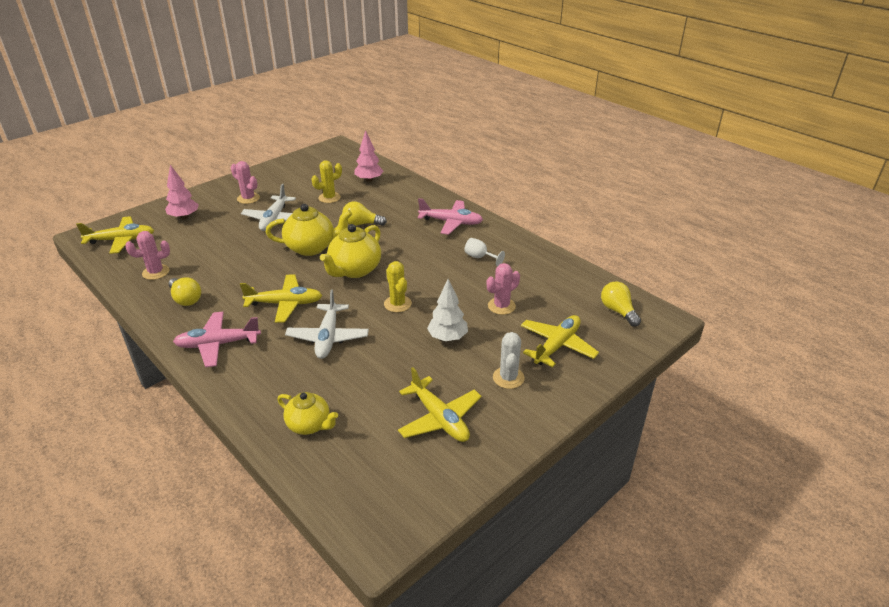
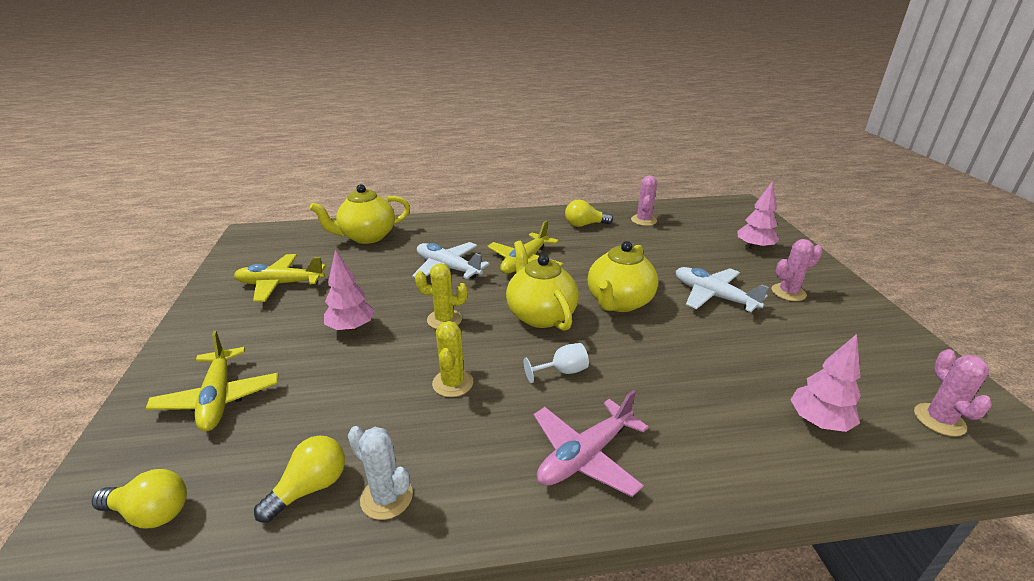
camera: 125 degrees right, 5 degrees down
yellow plane [76,216,154,254] -> none
pink plane [173,312,261,367] -> none
yellow teapot [277,392,338,435] -> yellow teapot [310,184,410,244], size x1.56
yellow cactus [311,160,342,203] -> yellow cactus moved to [432,321,473,397]
yellow light bulb [342,201,387,226] -> yellow light bulb moved to [254,436,345,523]
white tree [427,279,468,341] -> pink tree [324,250,375,332]
white goblet [464,238,505,266] -> white goblet moved to [524,343,589,383]
pink cactus [487,263,520,315] -> pink cactus moved to [914,349,992,436]
white cactus [493,332,525,389] -> white cactus moved to [348,426,413,520]

